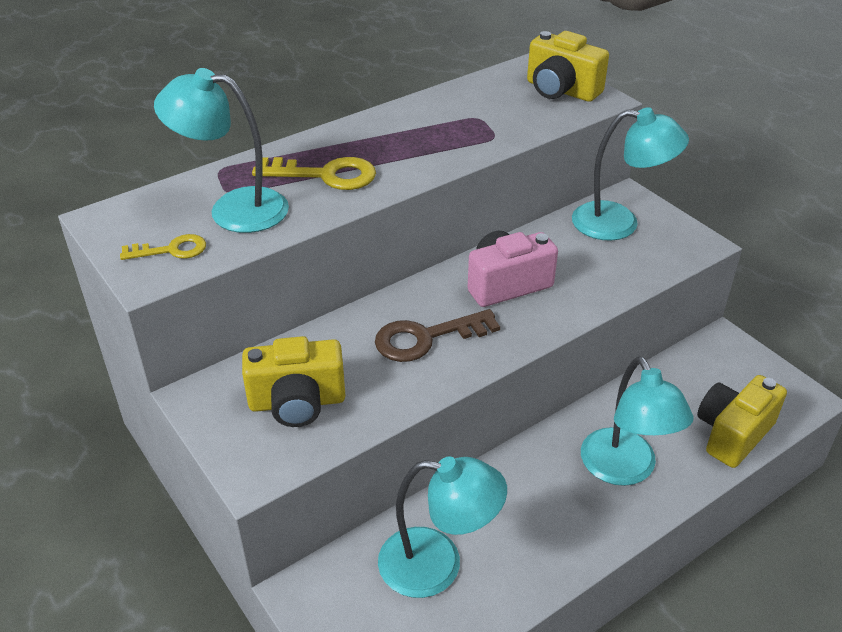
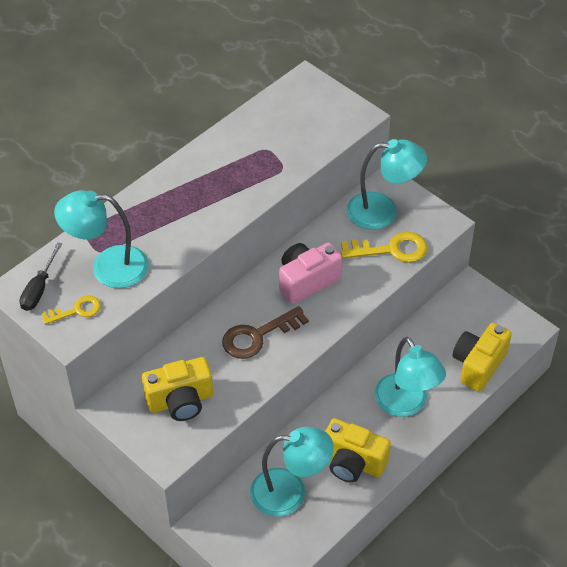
camera: 10 degrees left, 10 degrees up
yellow key [252,157,376,190] -> yellow key moved to [341,232,427,263]
yellow camera [527,31,609,102] -> yellow camera moved to [325,418,391,483]
none -> black screwdriver [20,242,62,311]

